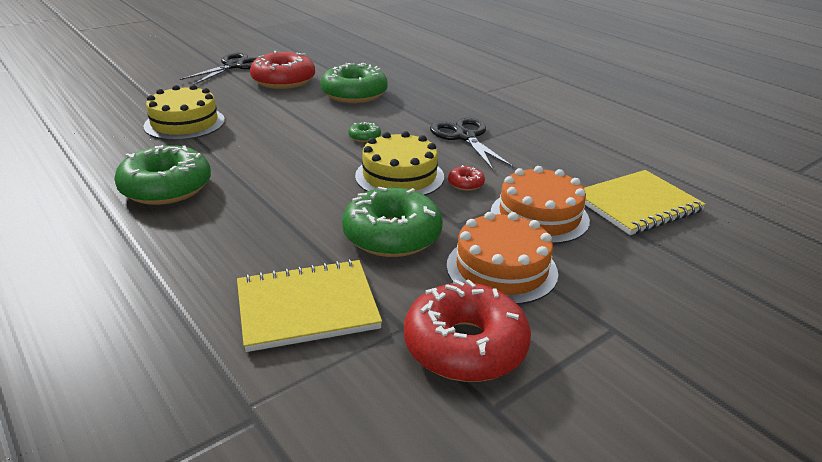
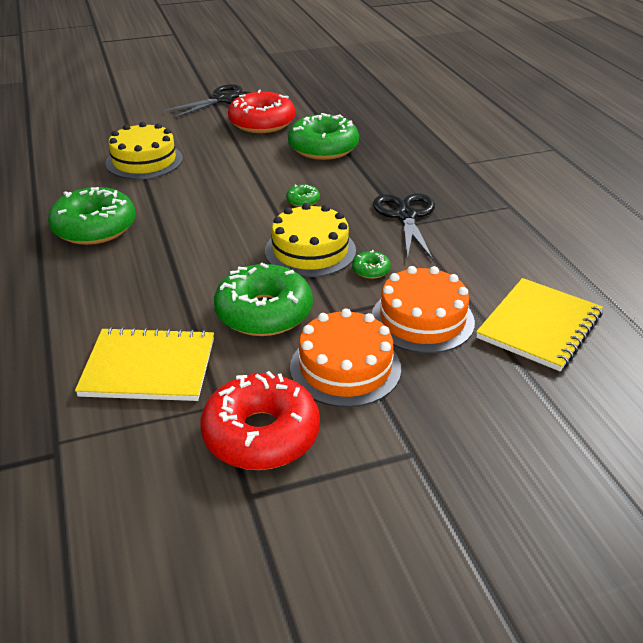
camera: 20 degrees right, 5 degrees up
red donut [448,165,485,191] -> green donut [352,250,391,279]
yellow notebook [584,170,706,235] -> yellow notebook turned 45 degrees counterclockwise [476,278,603,371]

